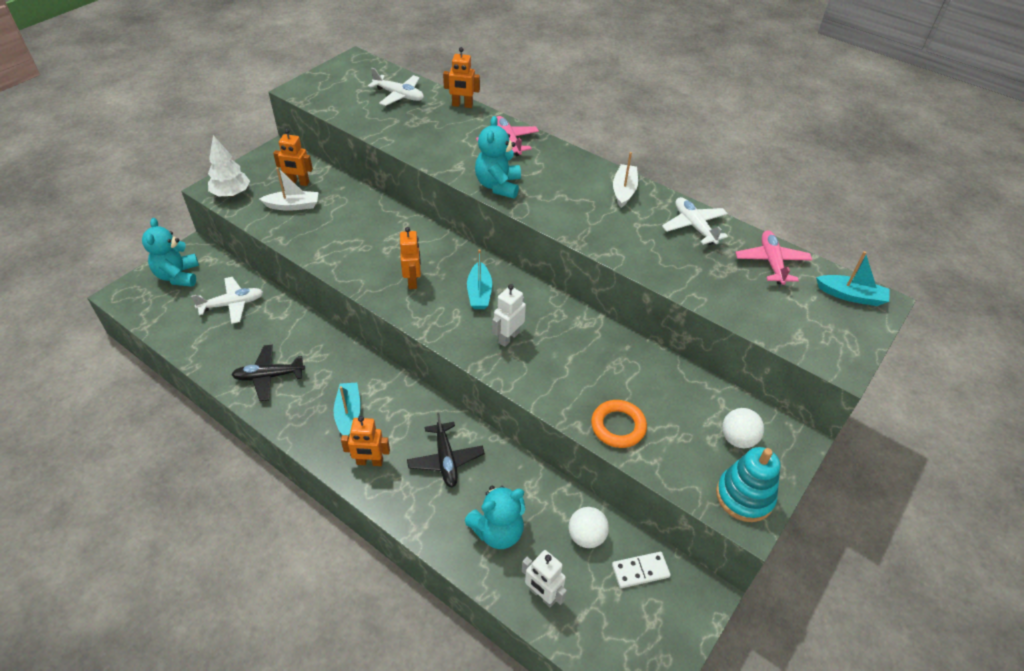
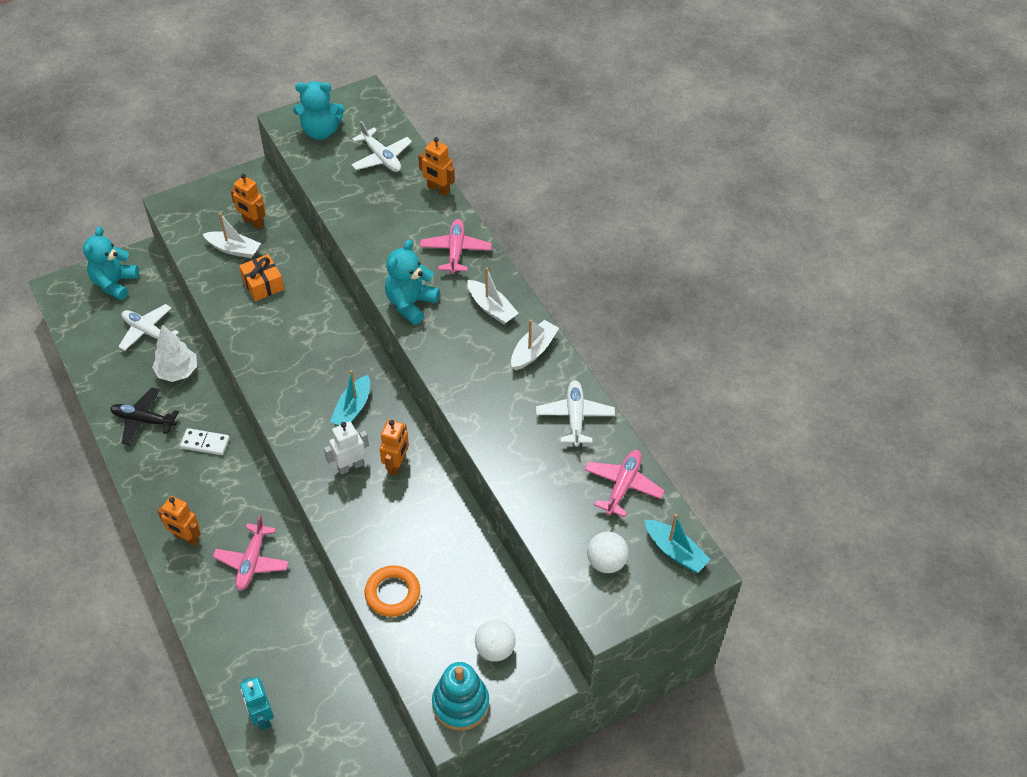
camera: 25 degrees right, 5 degrees up
white plane [191,277,263,324] -> white plane turned 150 degrees counterclockwise [118,304,179,351]
white tree [208,135,250,197] -> white tree moved to [152,325,197,382]
turquoise boat [333,383,361,436] -> none
orange robot [400,227,421,289] -> orange robot moved to [380,420,409,476]
black plane [407,413,485,488] -> pink plane [213,515,289,590]
turquoise teddy bear [465,486,525,549] -> turquoise teddy bear moved to [293,81,344,140]
white robot [522,550,567,608] -> turquoise robot [240,677,274,730]
white ball [569,507,609,548] -> white ball moved to [587,532,629,573]
white domino [612,552,670,588] -> white domino moved to [180,428,230,455]
none -> orange gift [239,254,284,301]
none -> white boat [467,267,519,324]

